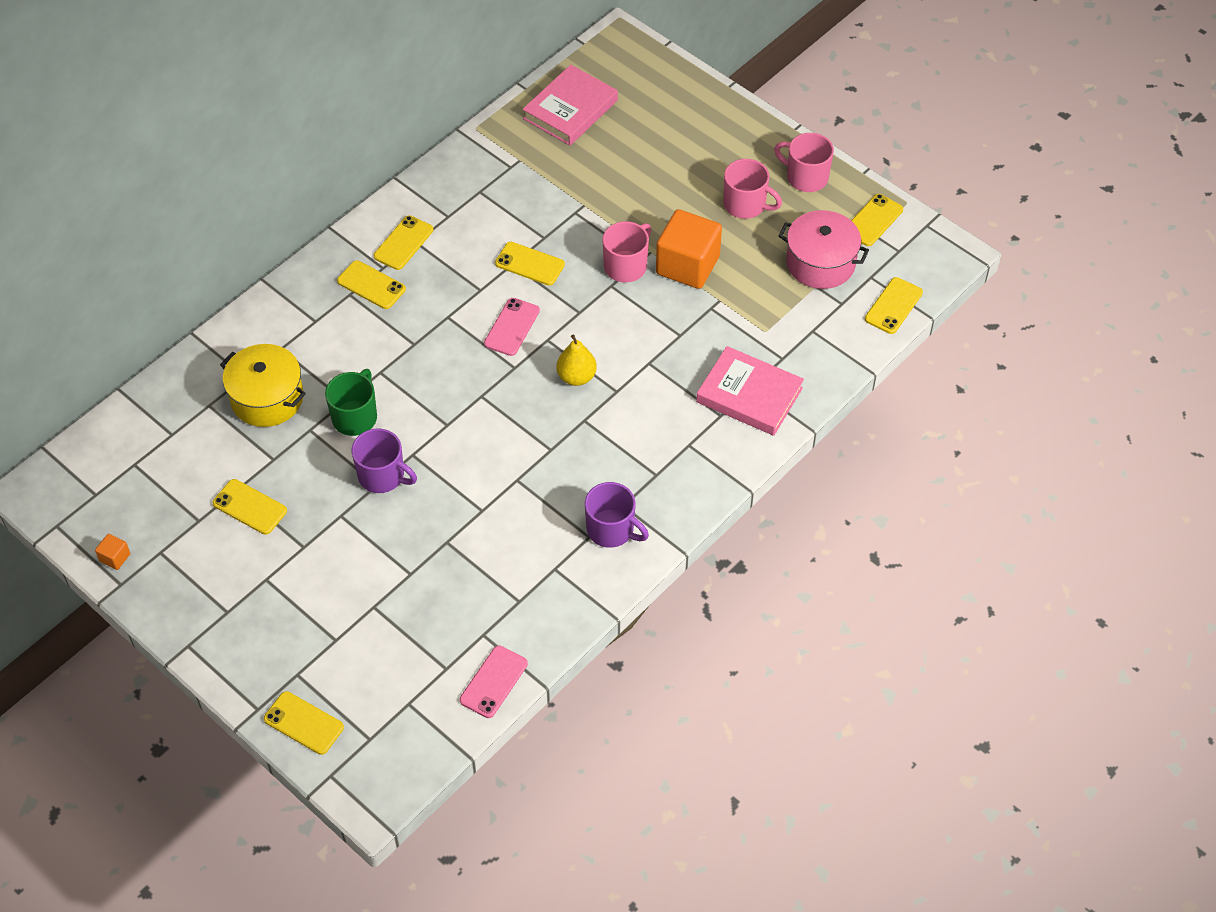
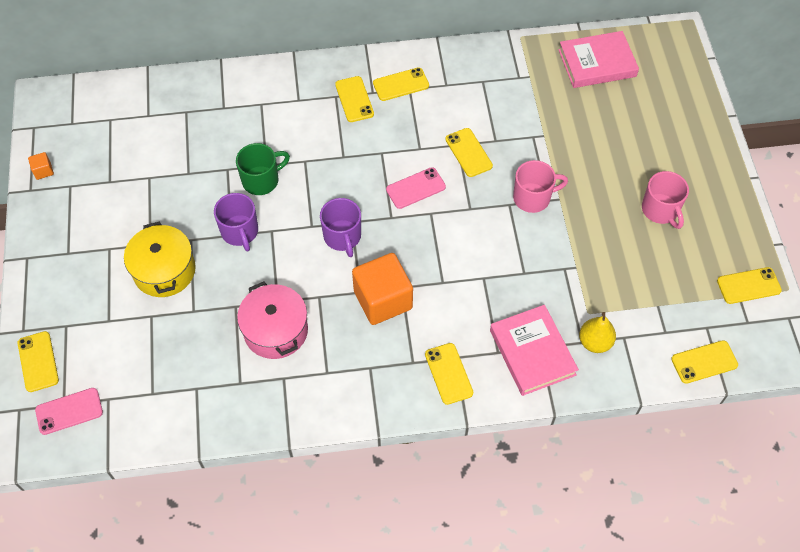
camera: 40 degrees right, 5 degrees up
yellow phone [212,479,287,535] -> yellow phone moved to [425,343,473,405]
yellow pot [220,344,306,427] -> yellow pot moved to [124,221,196,297]
pink phone [460,645,528,718] -> pink phone moved to [35,388,103,435]
yellow pear [557,334,597,386] -> yellow pear moved to [579,312,616,353]
purple mug [585,482,649,548] -> purple mug moved to [320,198,361,257]
orange cube [656,209,722,289] -> orange cube moved to [352,253,413,325]
pink mug [774,133,834,192] -> none
pink pot [778,210,869,289] -> pink pot moved to [237,282,308,359]

